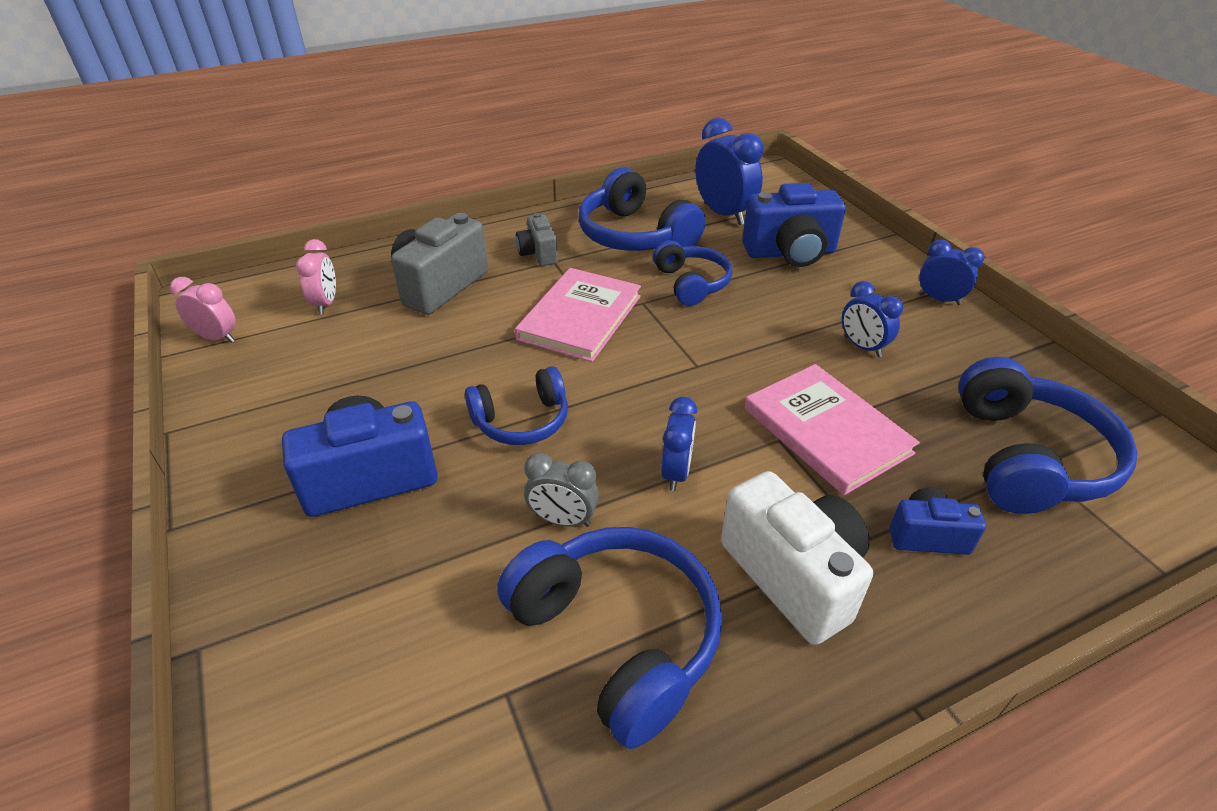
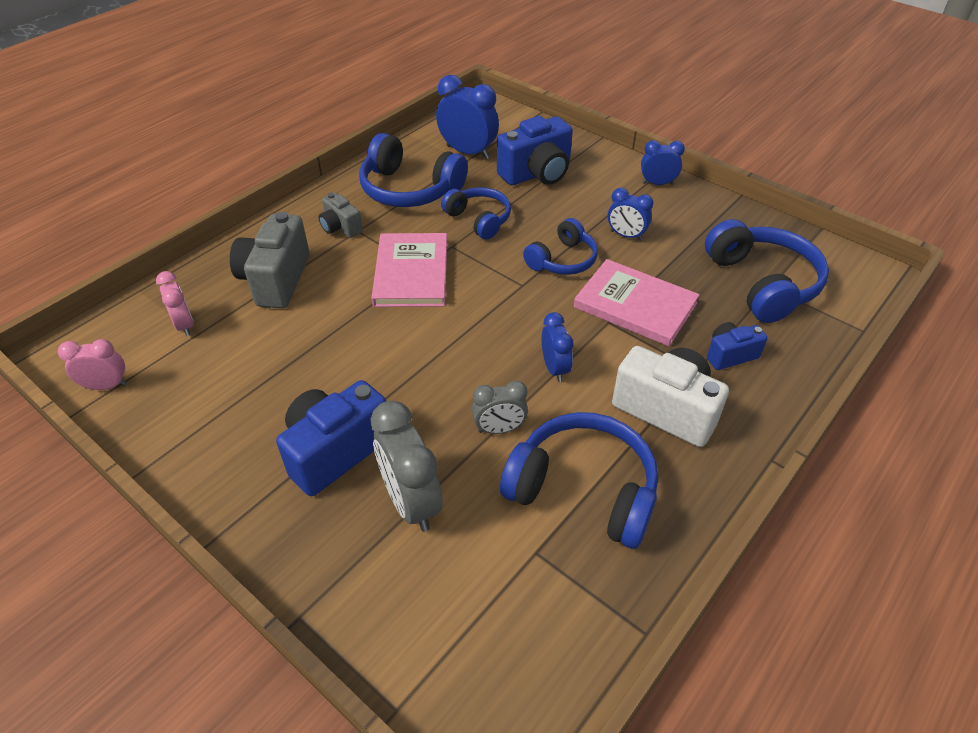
camera: 25 degrees left, 5 degrees up
blue headphones [465,366,568,445] -> blue headphones moved to [523,218,598,275]
none -> grey clock [371,400,443,532]

